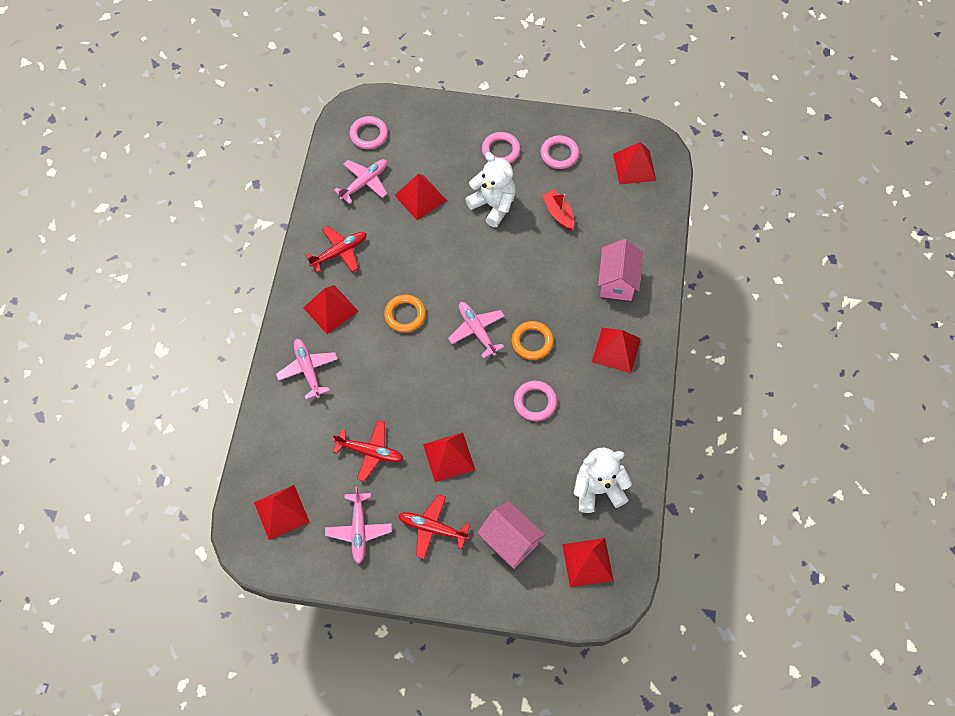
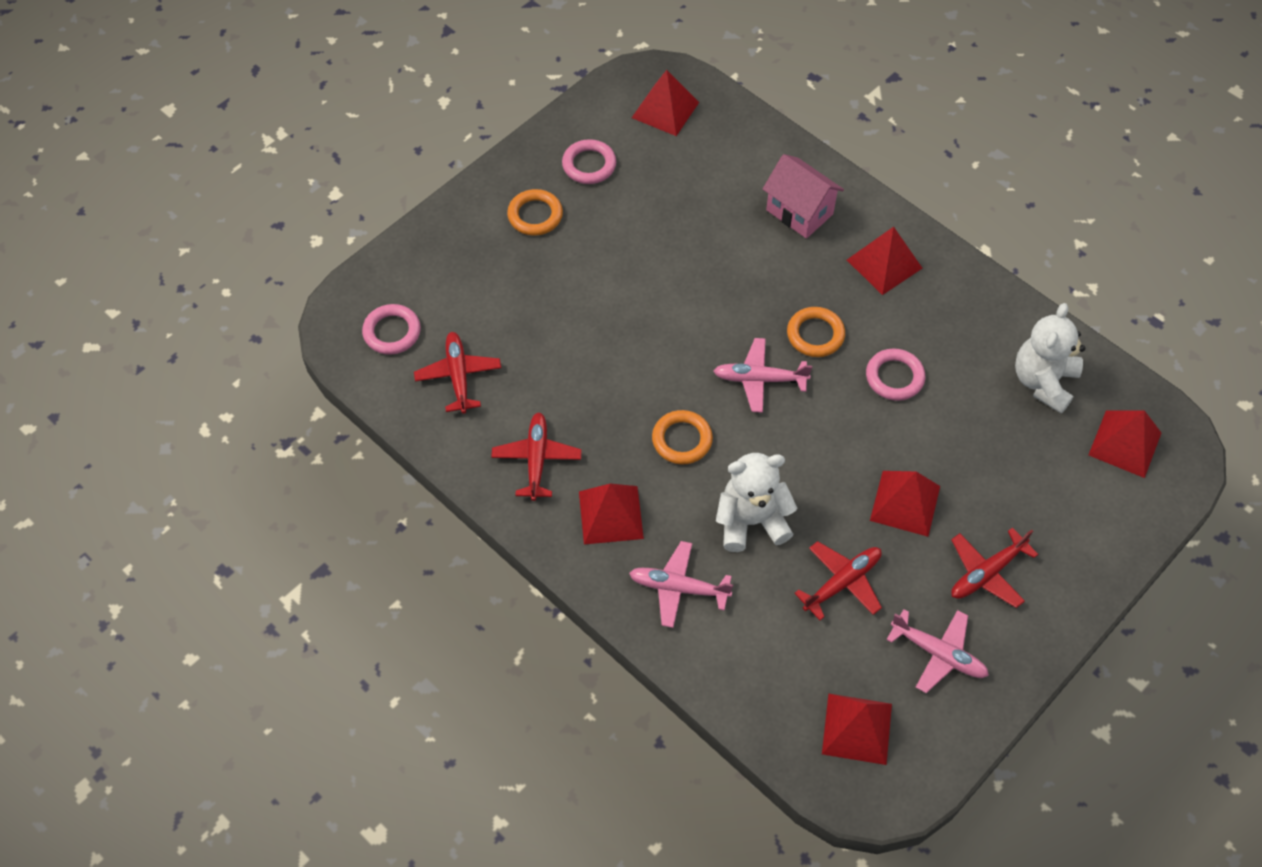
camera: 55 degrees left, 5 degrees down
pink plane [334,159,388,204] -> red plane [414,332,501,414]
red pyramid [394,174,447,220] -> none
white teddy bear [465,152,516,227] -> white teddy bear moved to [716,453,798,552]
pink house [477,501,545,569] -> none
pink ring [482,132,521,164] -> orange ring [507,189,563,236]
red boat [542,189,575,230] -> none

